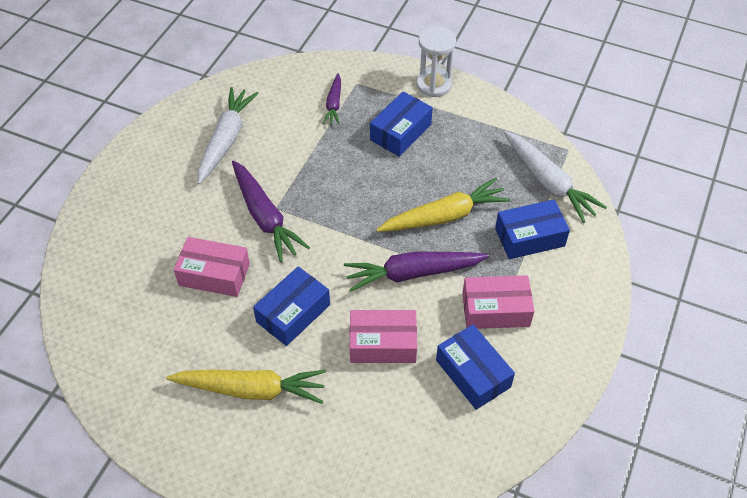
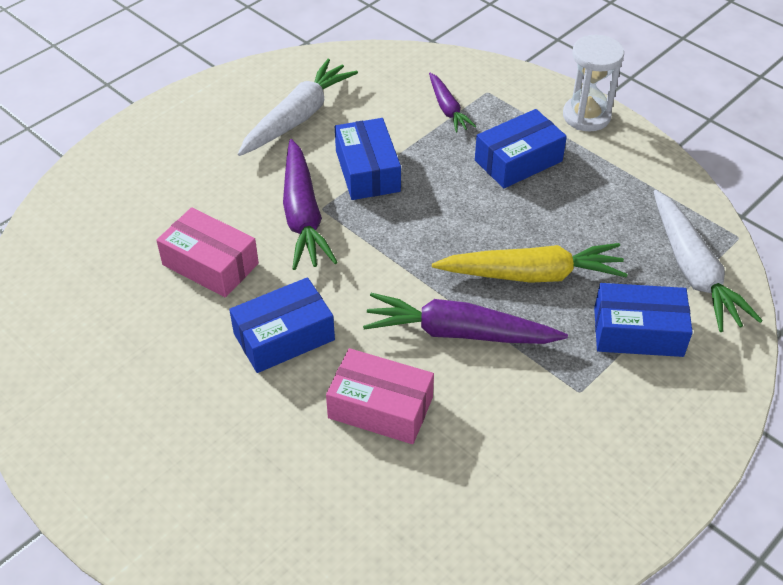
camera: 20 degrees right, 5 degrees down
yellow carrot [166,370,326,404] -> none
purple carrot [322,73,341,125] -> purple carrot turned 45 degrees counterclockwise [429,73,477,133]
blue box [436,324,515,410] -> blue box moved to [335,118,401,200]
pink box [462,275,534,329] -> none

